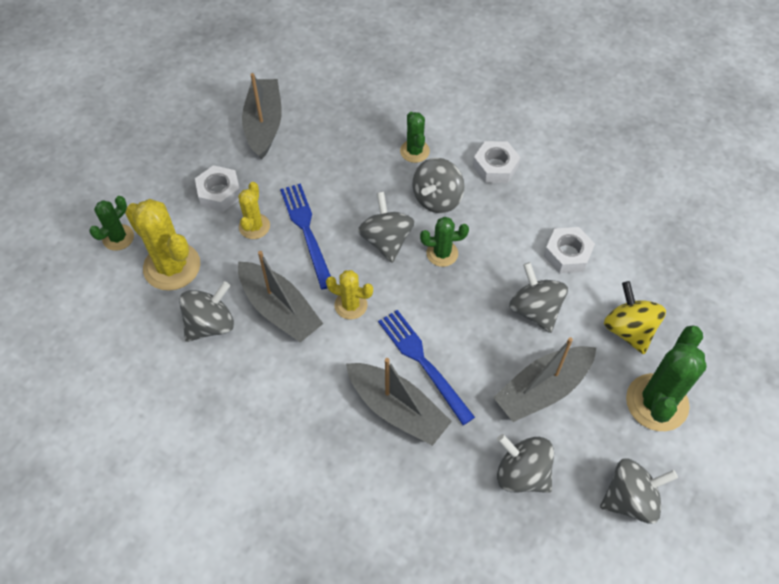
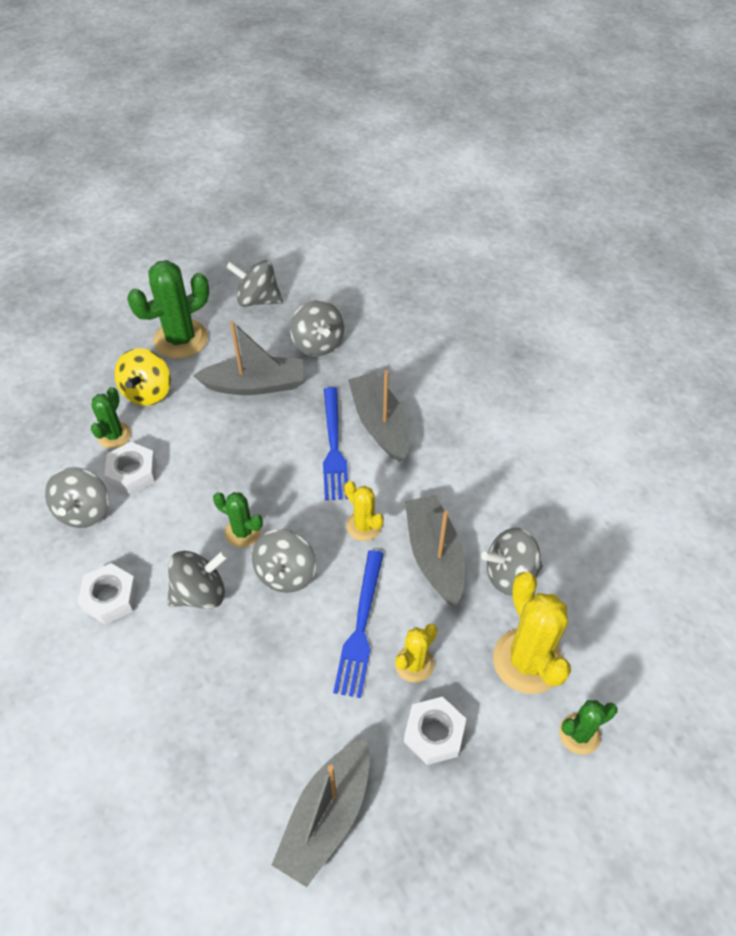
camera: 150 degrees left, 5 degrees down
green cactus [400,112,430,163] -> green cactus moved to [91,387,131,449]
grey spinning top [509,262,568,333] -> grey spinning top moved to [45,467,109,528]

